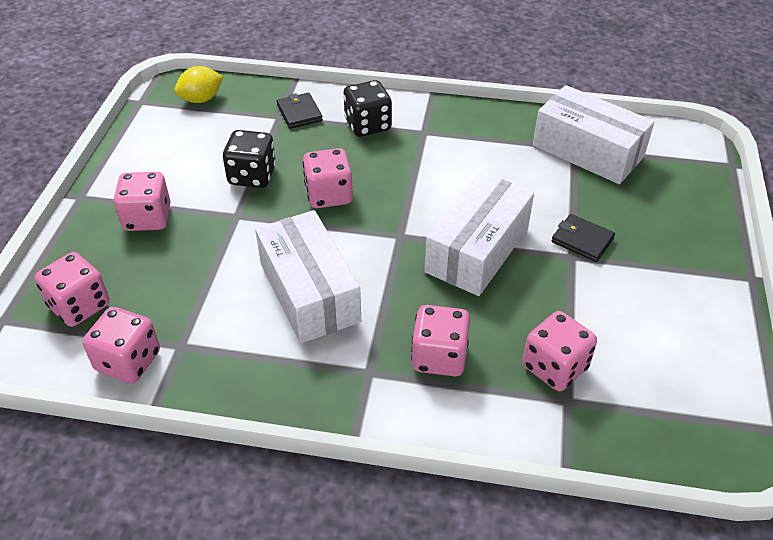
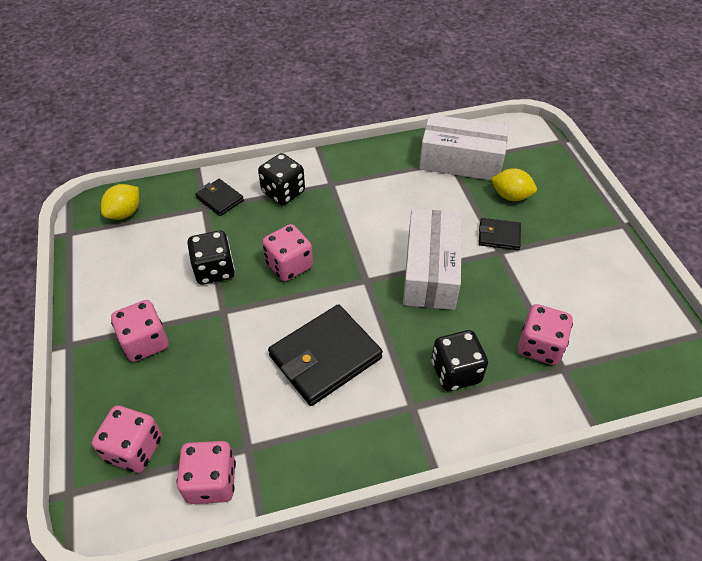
camera: 25 degrees left, 5 degrees up
white box [255,210,361,343] -> black wallet [268,304,383,406]
pink dice [411,305,470,376] -> black dice [431,330,488,391]
none -> yellow lemon [491,168,537,201]

